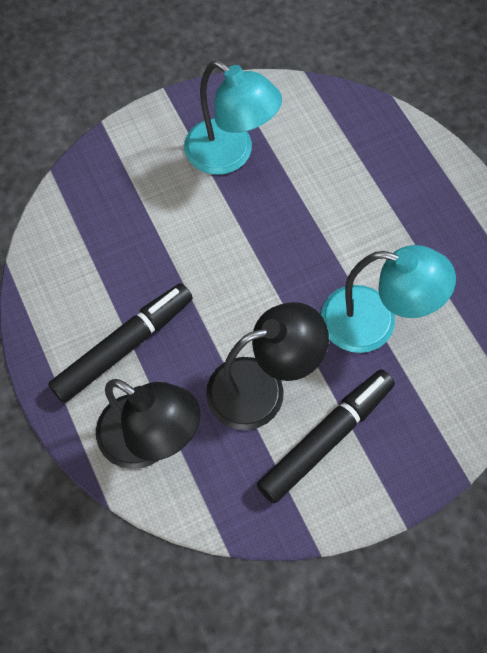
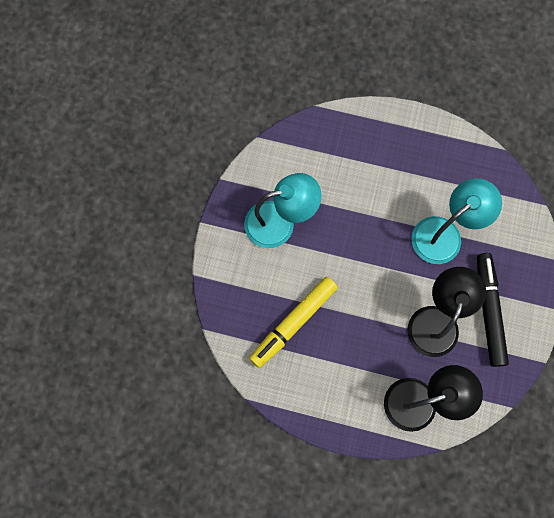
camera: 50 degrees left, 10 degrees up
black marker [48,283,193,403] -> none
none -> yellow marker [249,277,338,368]

